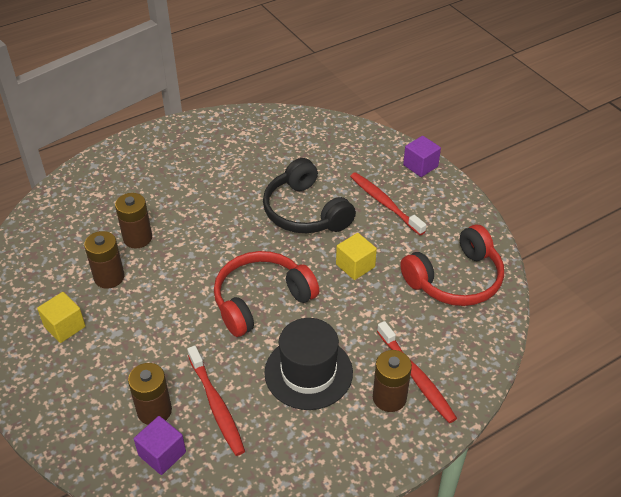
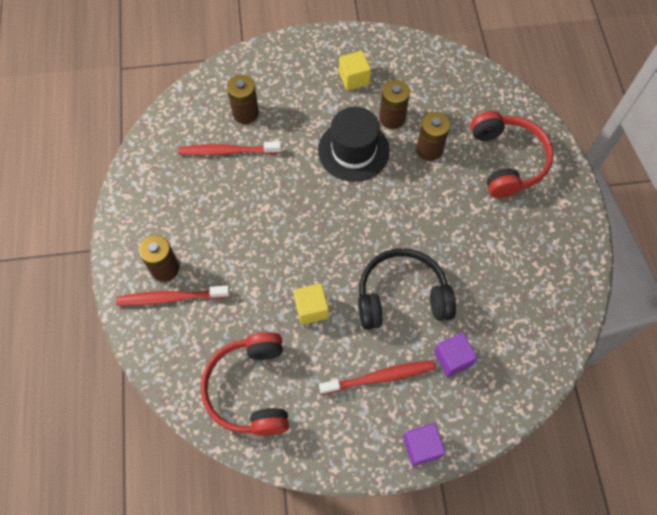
camera: 115 degrees right, 20 degrees up
purple cube [134,416,186,475] -> purple cube moved to [434,332,478,377]
red headphones [214,251,319,337] -> red headphones moved to [471,111,554,198]
black hat [264,318,353,410] -> black hat moved to [318,107,390,182]

